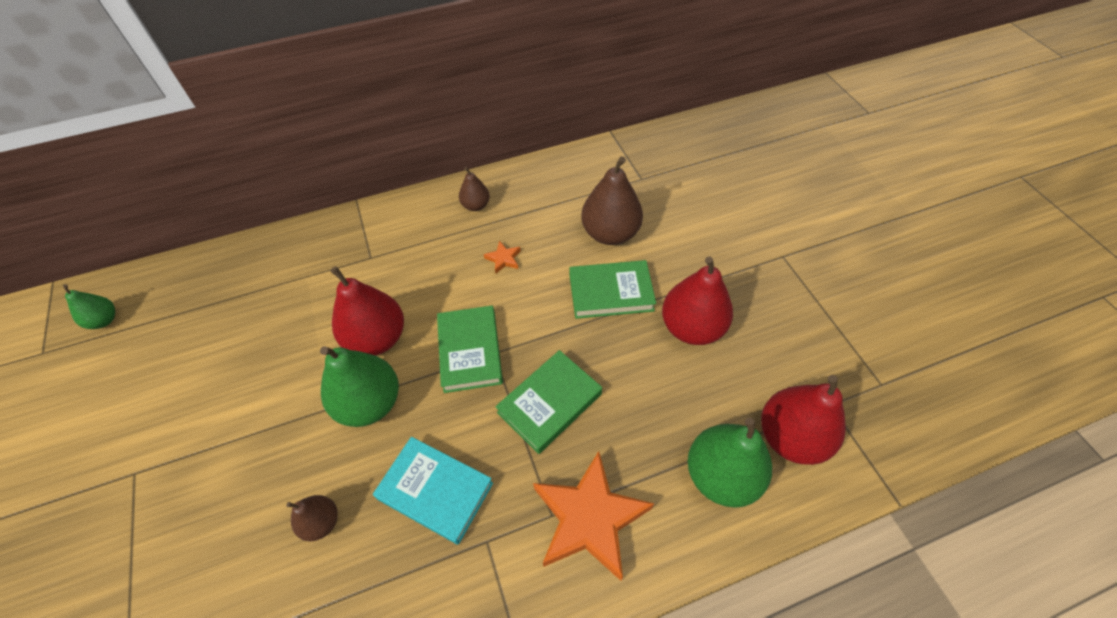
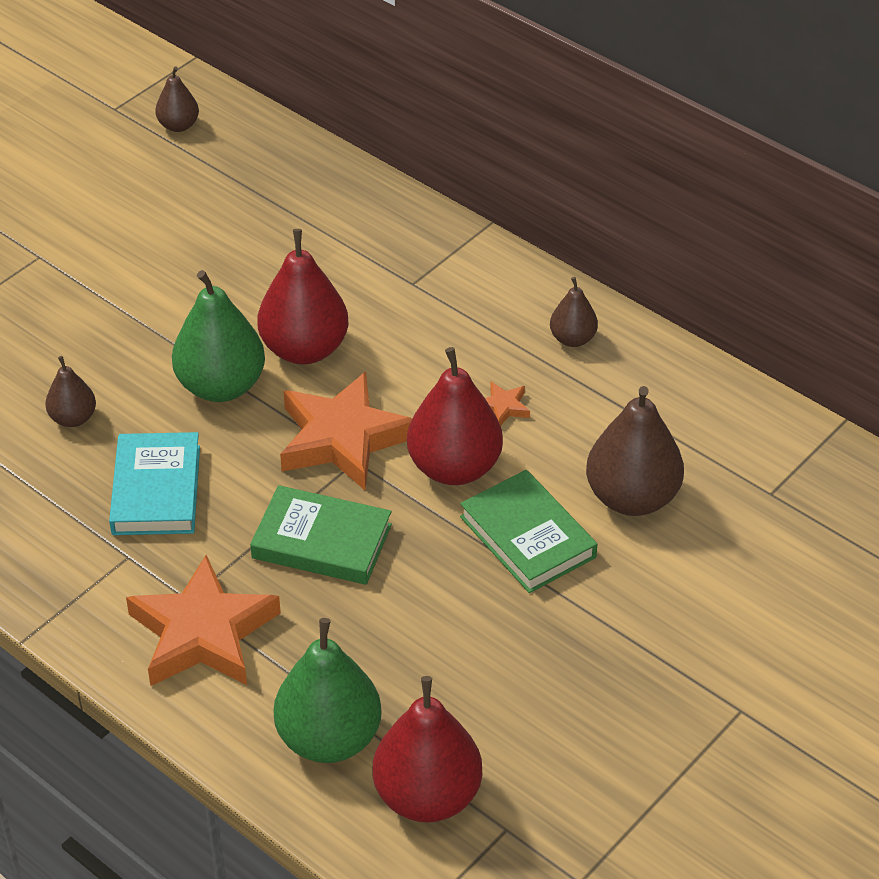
camera: 60 degrees right, 10 degrees down
green pear [63,284,115,329] -> brown pear [155,67,199,132]
green book [437,306,503,393] -> orange star [280,371,412,490]
red pear [662,257,733,345] -> red pear moved to [407,347,503,485]

